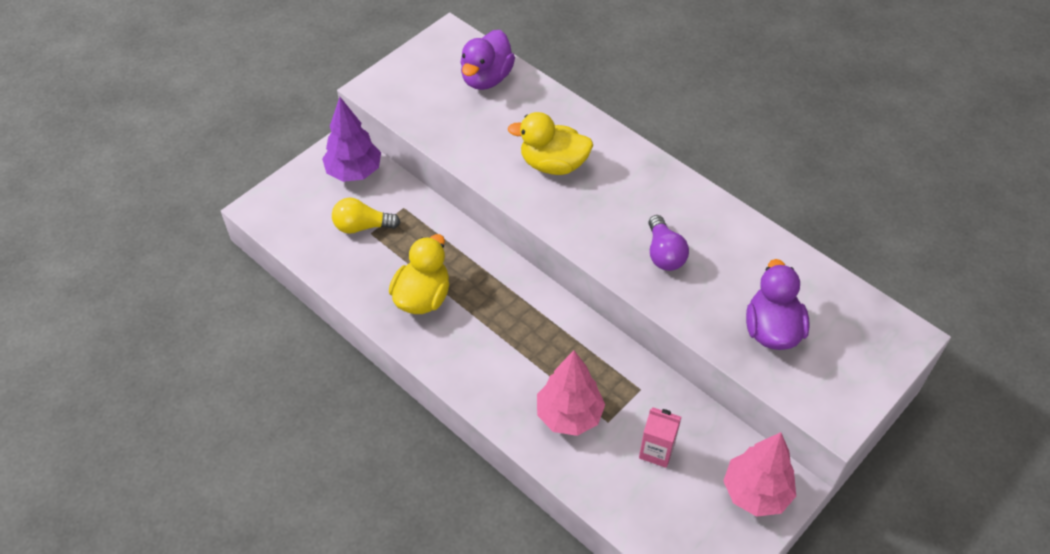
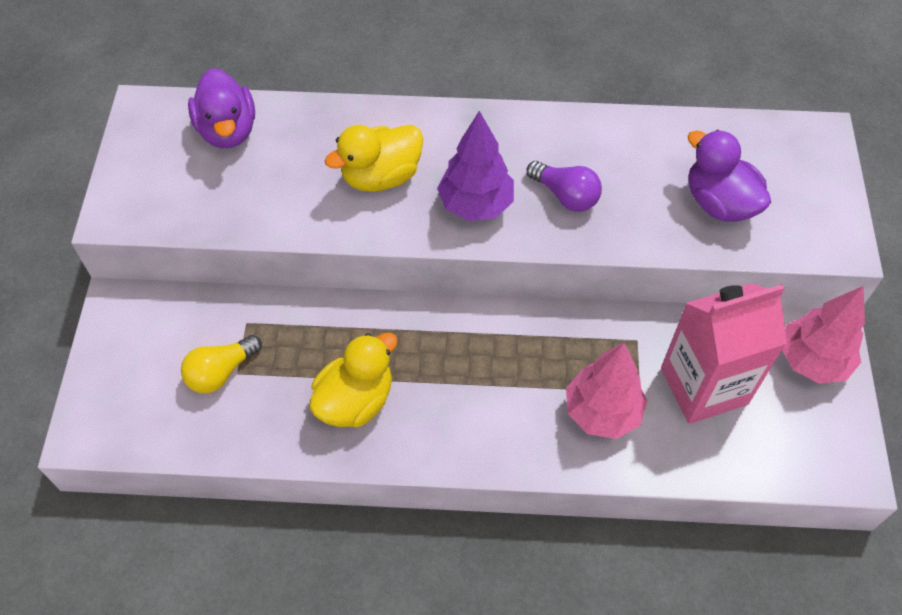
camera: 40 degrees left, 5 degrees up
purple tree [322,97,381,182] -> purple tree moved to [437,111,514,221]
yellow duck [389,234,449,314] -> yellow duck turned 60 degrees clockwise [309,332,397,427]
pink carton [639,407,681,468] -> pink carton [661,283,787,424], size x2.01

